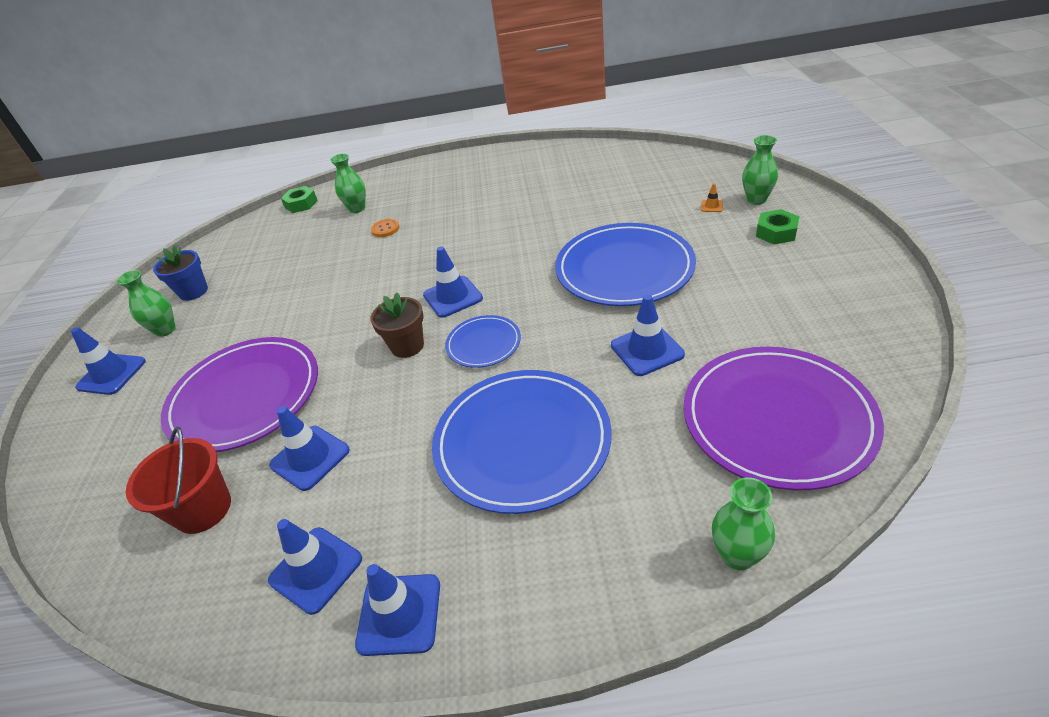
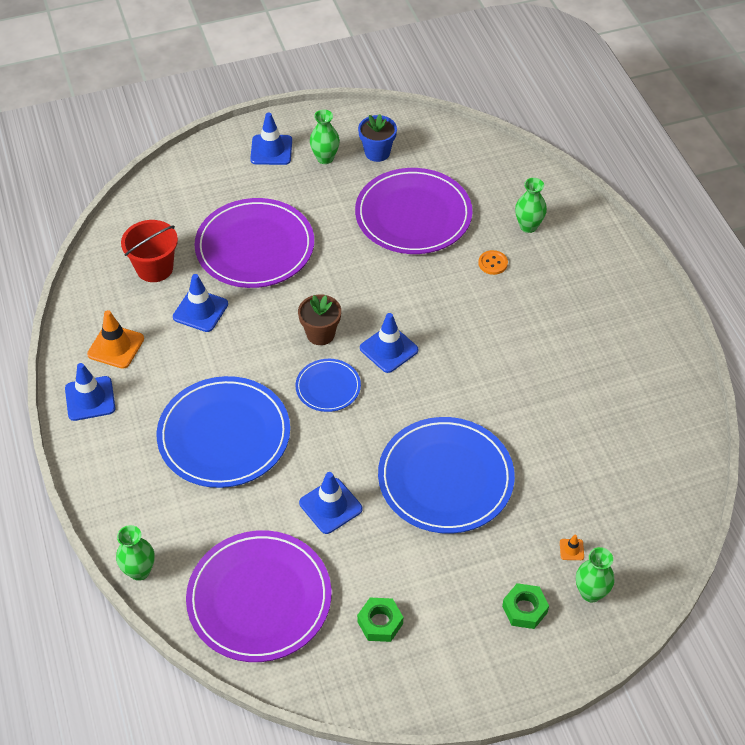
camera: 70 degrees right, 10 degrees up
blue traffic cone [268,519,362,615] -> orange traffic cone [87,310,144,369]
green nut [281,186,318,213] -> green nut moved to [357,598,403,642]
none -> purple plate [355,168,473,254]

